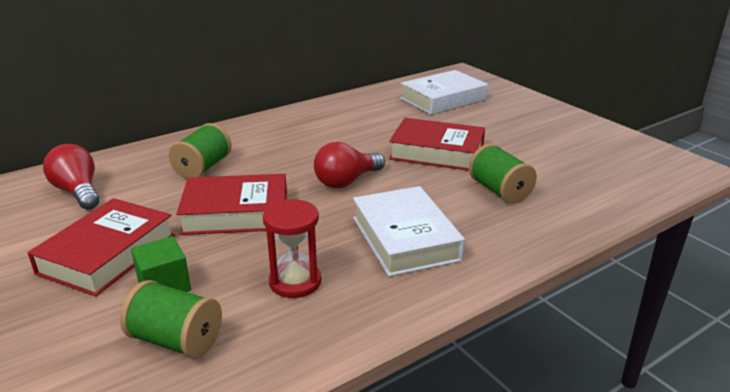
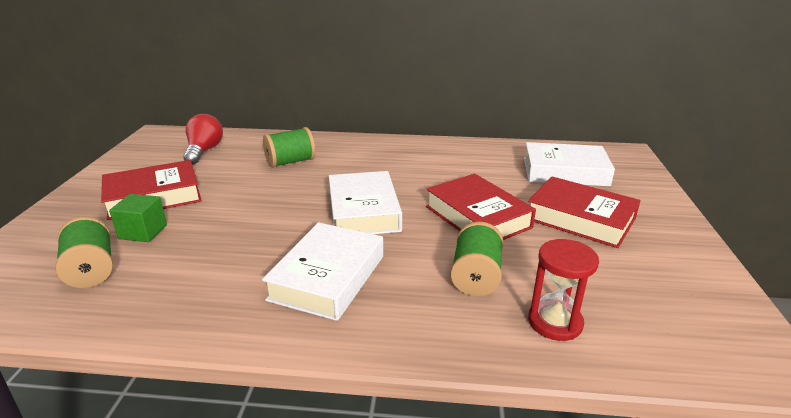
camera: 40 degrees right, 0 degrees up
red book [176,174,287,235] -> red book moved to [528,176,641,248]
red hourglass [263,199,321,298] -> red hourglass moved to [528,239,599,341]
red light bulb [314,142,385,188] -> white book [329,171,402,234]

